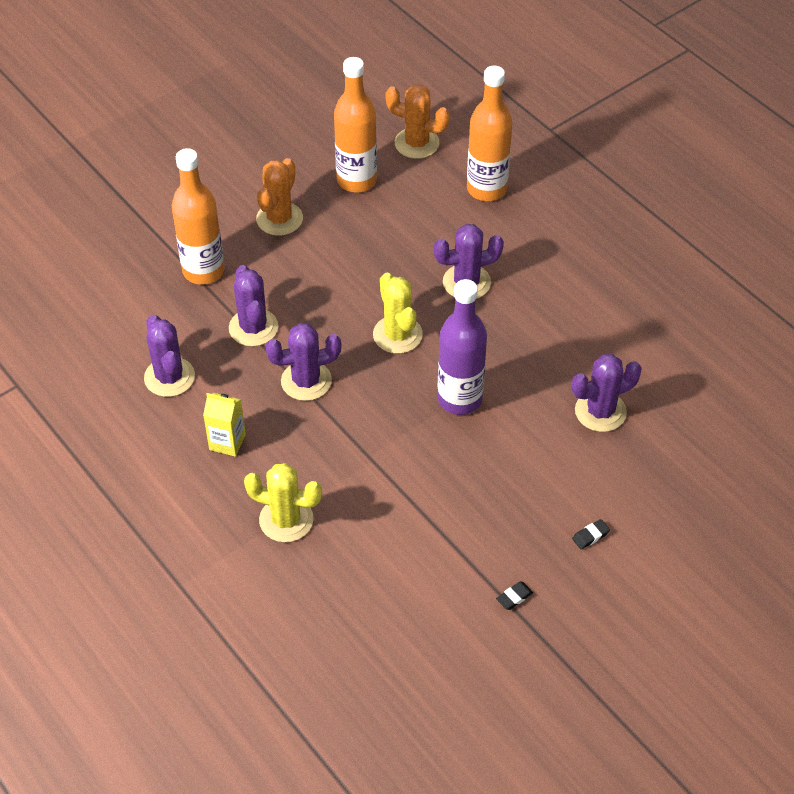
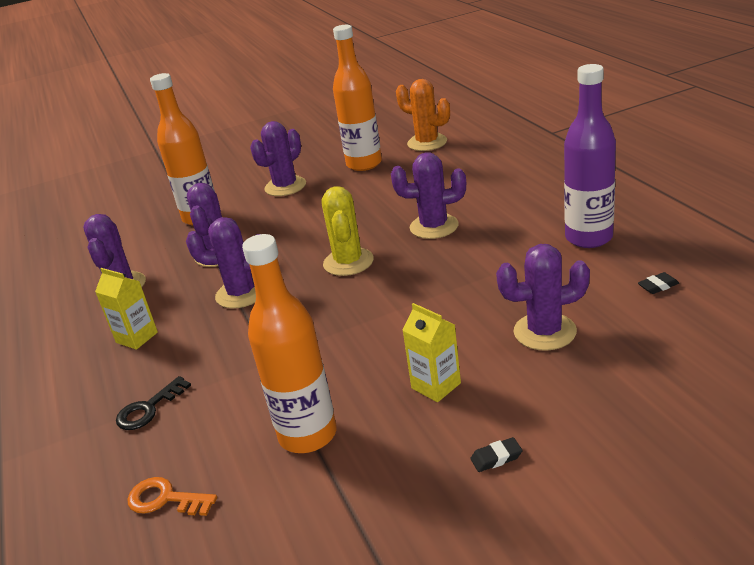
camera: 20 degrees right, 20 degrees down
yellow cactus [244,463,322,542] -> black key [116,376,191,430]
orange cactus [256,158,303,236] -> purple cactus [250,121,306,196]
purple bottle [438,279,487,415] -> purple bottle moved to [564,64,616,248]
orange bottle [467,66,512,201] -> orange bottle moved to [242,234,337,453]
black eraser [496,582,533,610] -> black eraser moved to [638,272,679,294]
none -> orange key [127,477,217,516]
none -> yellow carton [402,303,461,402]

